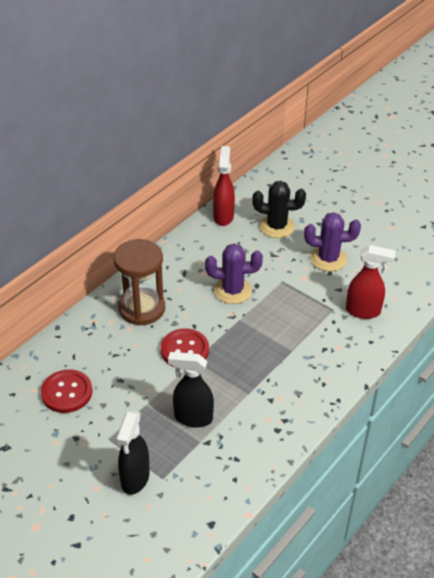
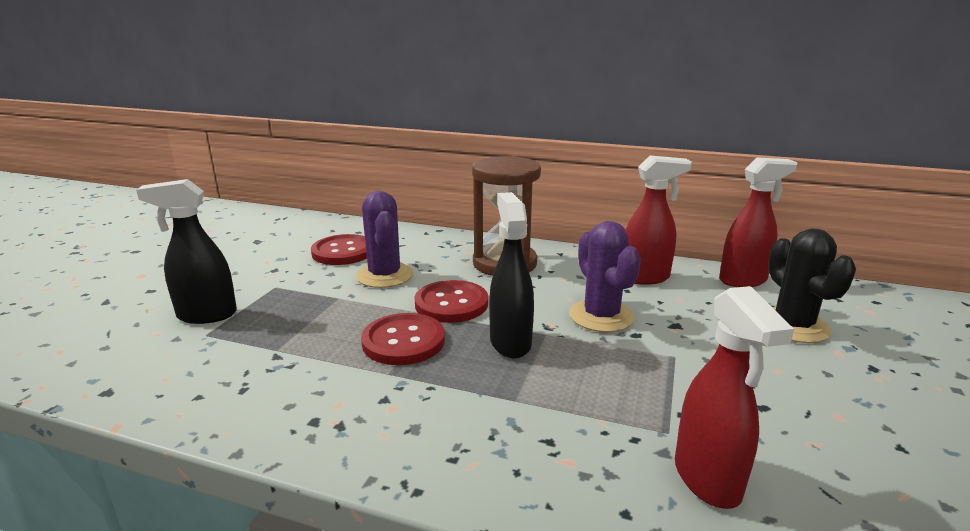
camera: 70 degrees right, 20 degrees down
black spray bottle [168,352,214,427] -> black spray bottle moved to [489,192,534,358]
purple cactus [304,212,361,271] -> purple cactus moved to [356,191,413,288]
none -> red button [361,313,445,365]
none -> red spray bottle [625,155,692,285]

